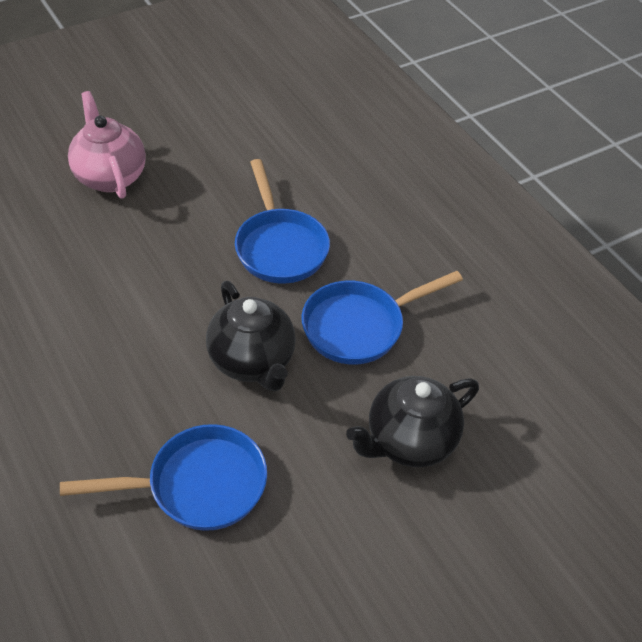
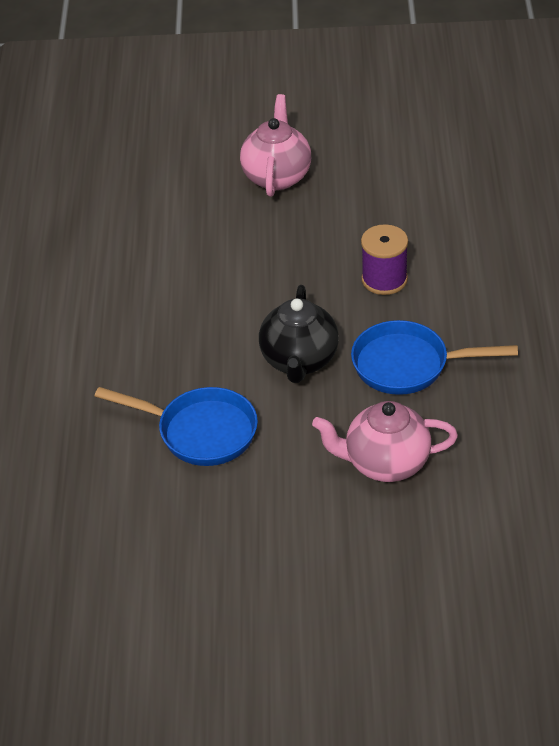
camera: 35 degrees right, 5 degrees down
blue pan [235,159,330,284] -> purple spool [361,224,408,295]
black teapot [346,376,479,467] -> pink teapot [312,401,458,482]

